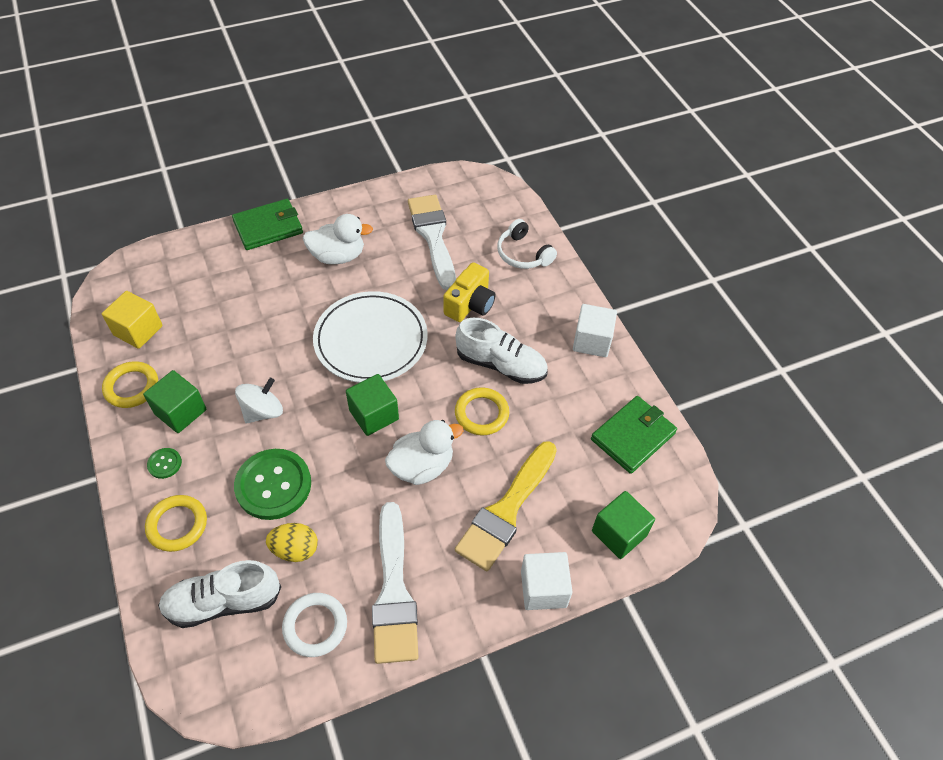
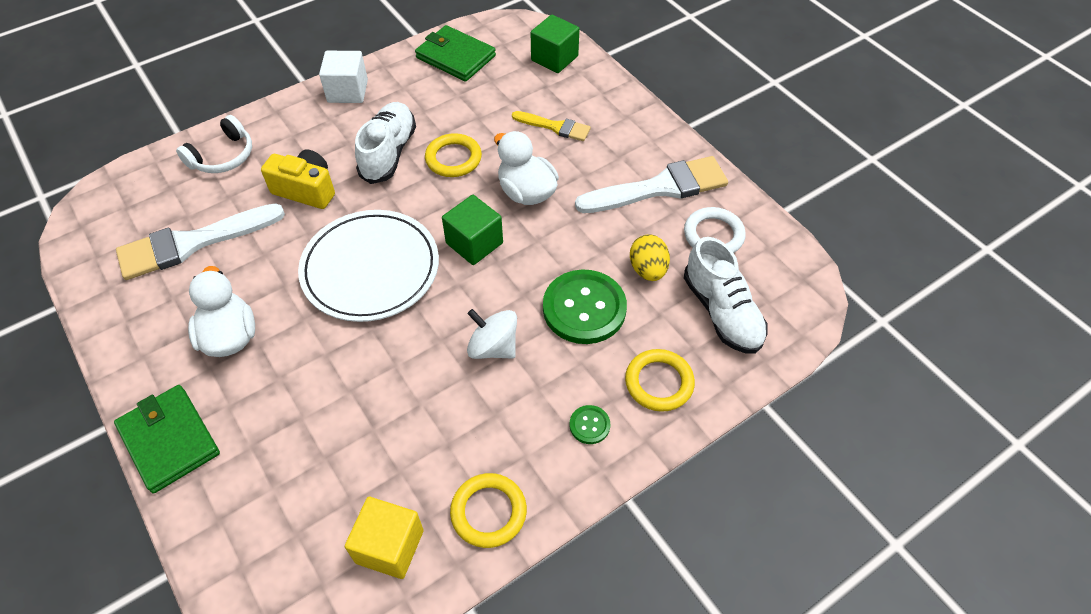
camera: 100 degrees left, 0 degrees up
green cube [143,370,206,433] -> none
yellow brush [455,441,557,571] -> yellow brush [512,111,591,141], size x0.56
white cube [521,552,572,610] -> none

